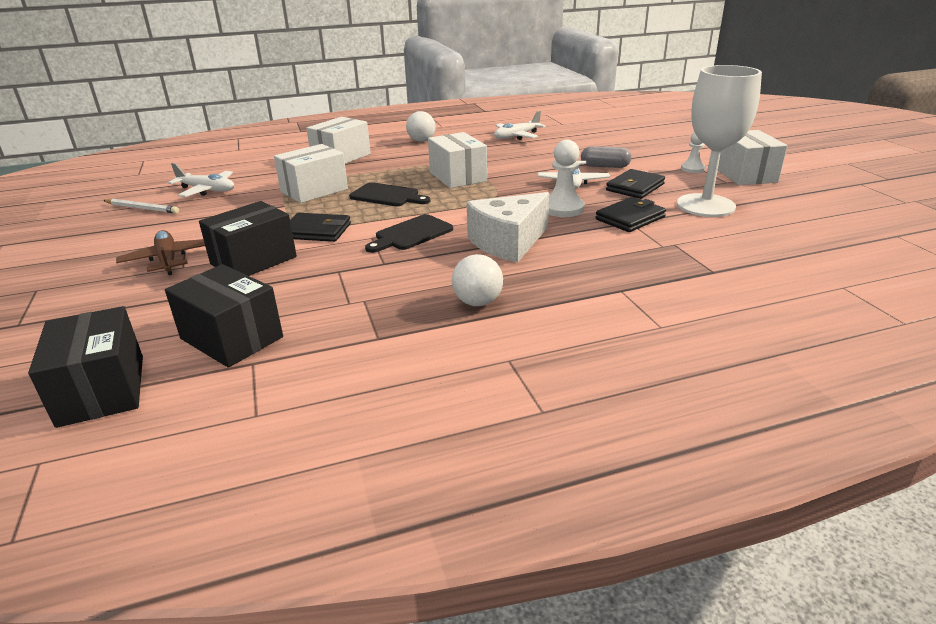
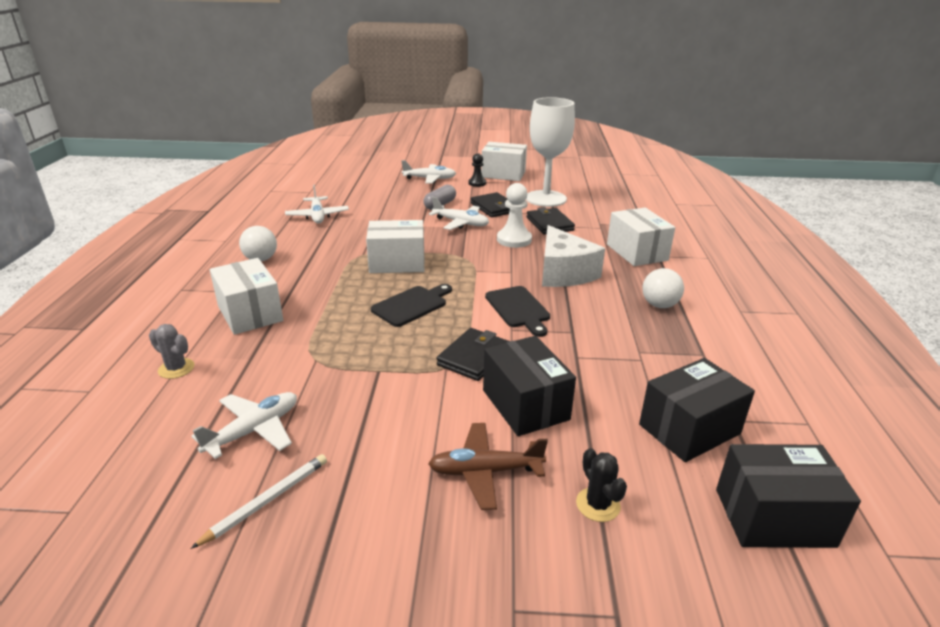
camera: 70 degrees left, 0 degrees up
white box [274,144,348,203] -> white box moved to [607,208,675,266]
white pawn [681,132,705,173] -> black pawn [468,153,486,187]
none -> grey cactus [149,324,194,379]
none -> white plane [401,160,456,184]
none -> black cactus [576,448,627,522]

